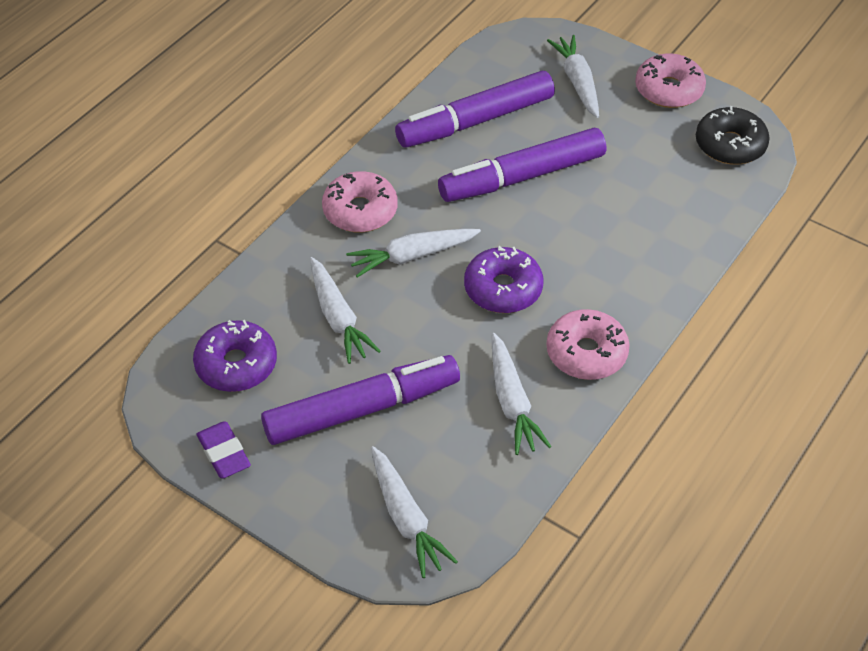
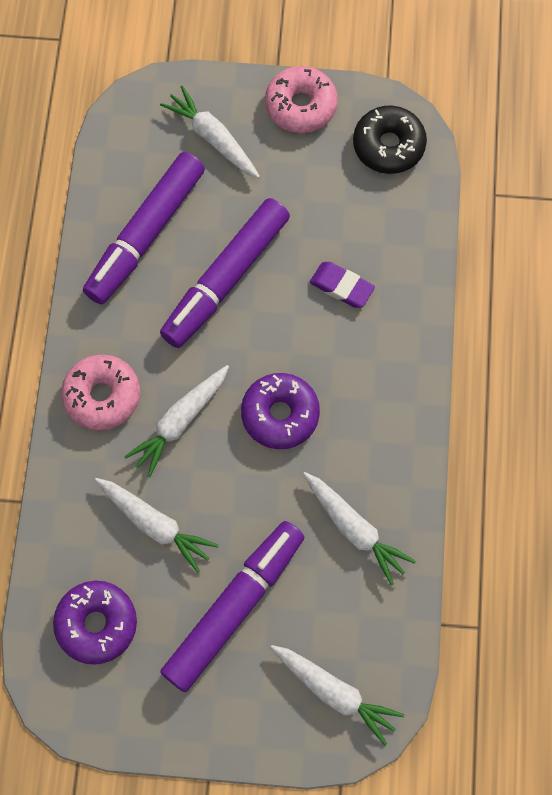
camera: 30 degrees left, 20 degrees up
purple eraser [197,422,251,478] -> purple eraser moved to [310,262,375,308]
pink donut [546,309,630,380] -> none

